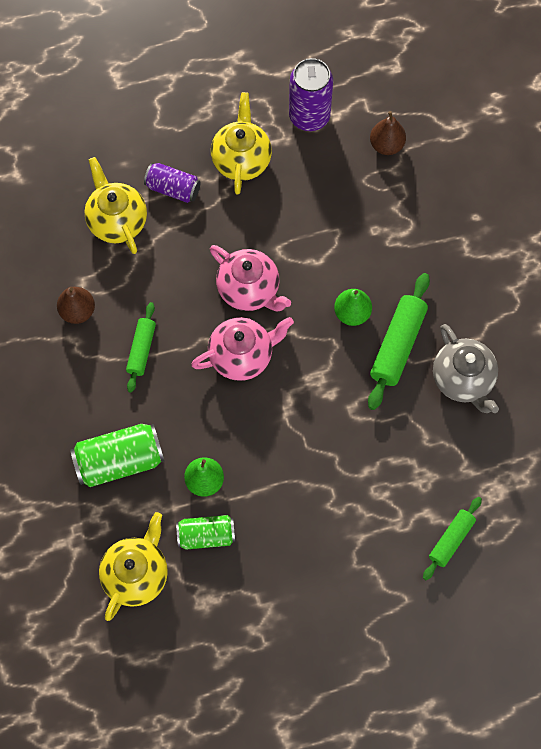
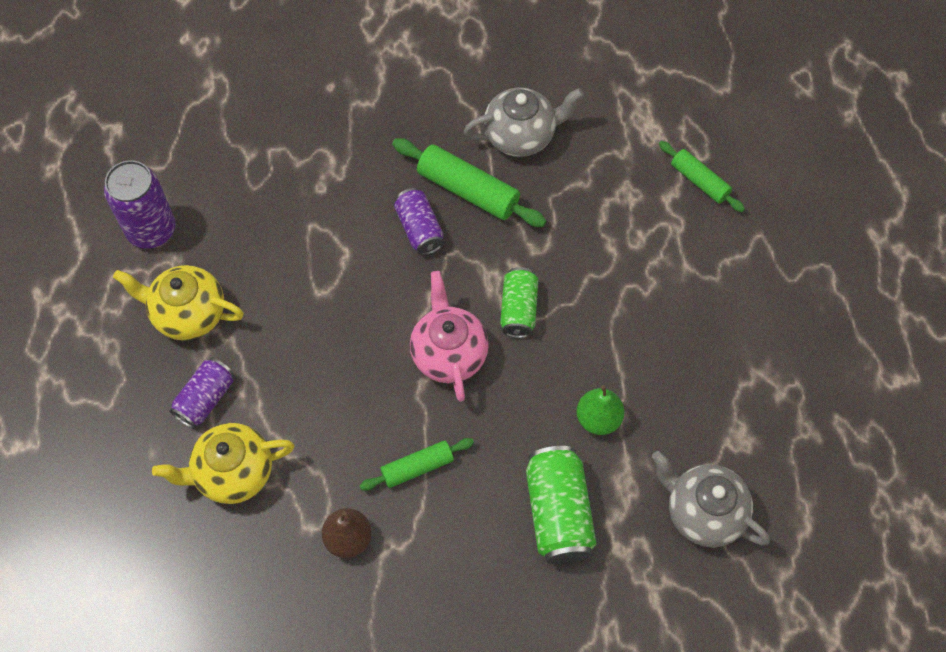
camera: 80 degrees left, 5 degrees down
yellow teapot [99,512,168,621] -> grey teapot [652,451,770,547]
green rolling pin [126,302,156,393] -> green rolling pin turned 45 degrees counterclockwise [359,438,474,491]
green can [176,515,235,550] -> green can moved to [500,267,538,338]
pink teapot [210,245,291,311] -> none
green pear [334,289,372,326] -> purple can [394,188,444,255]
brown pear [370,111,406,155] -> none

